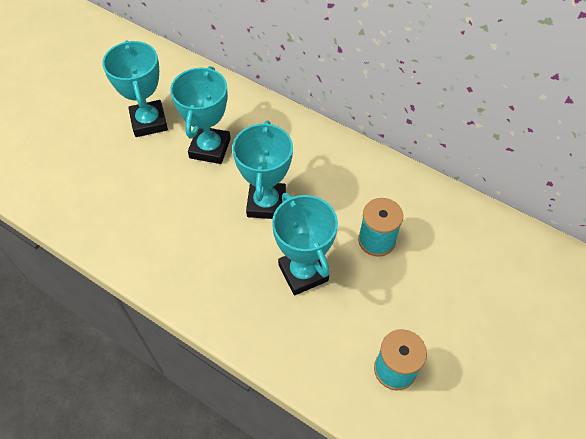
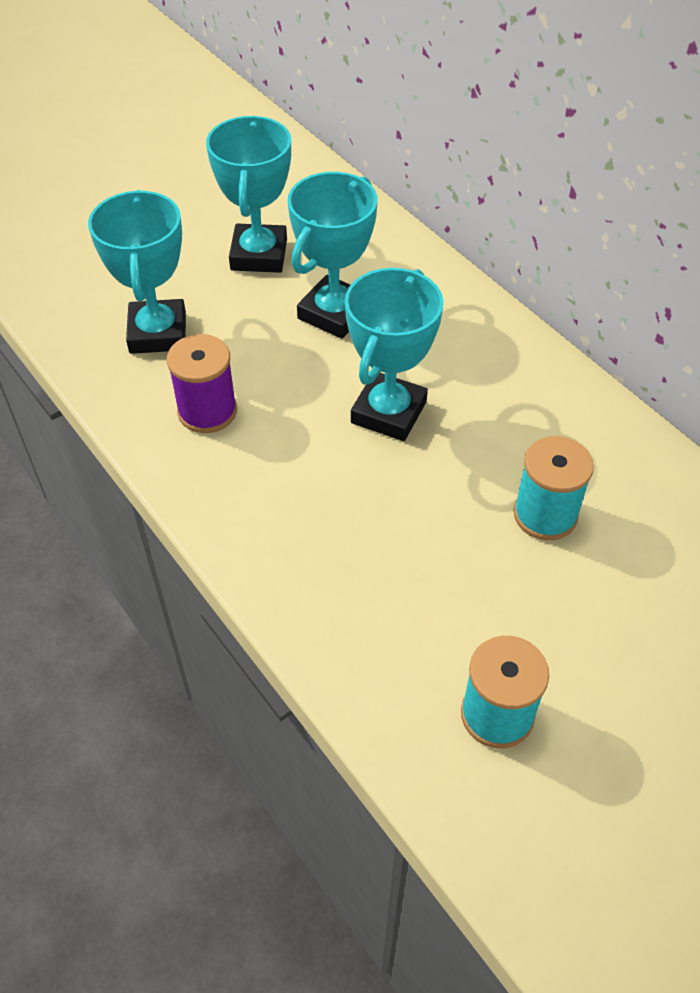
camera: 20 degrees right, 5 degrees down
turquoise trophy [272,193,338,295] -> turquoise trophy moved to [88,190,186,354]
none -> purple spool [167,334,237,433]

